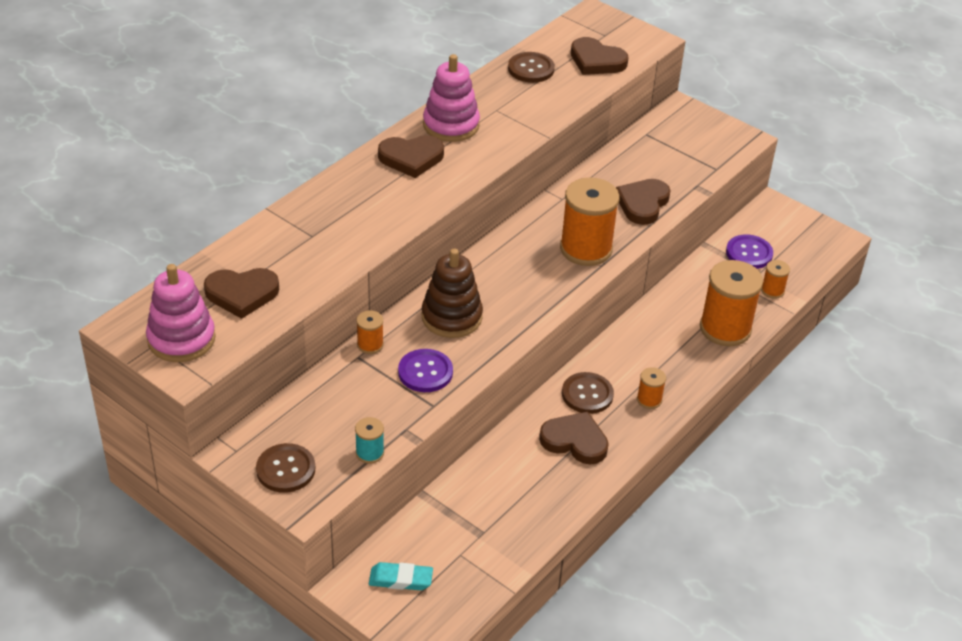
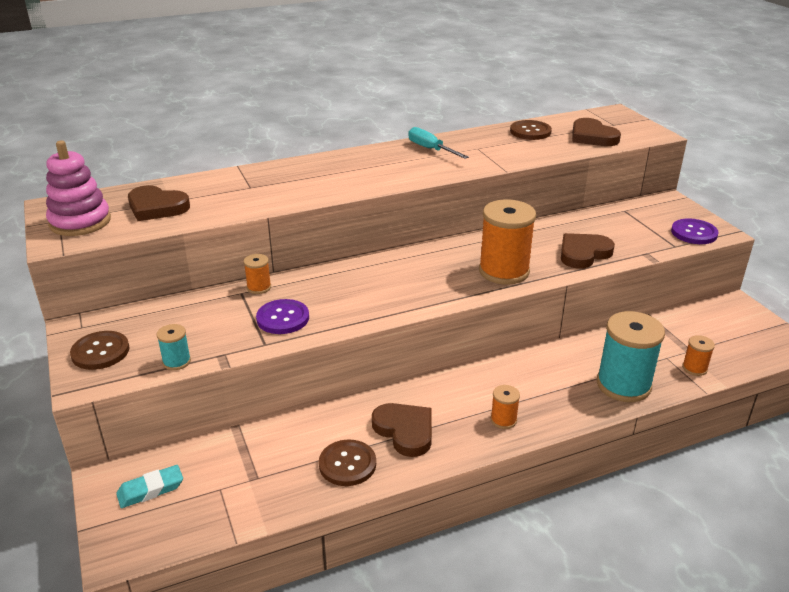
camera: 30 degrees right, 10 degrees down
turquoise eraser [369,562,433,590] -> turquoise eraser turned 60 degrees counterclockwise [116,465,183,508]
brown heart [378,135,444,178] -> none
brown stacking toy [422,249,483,338] -> none
pink stacking toy [423,54,480,142] -> turquoise screwdriver [408,127,469,159]
brown button [562,372,614,414] -> brown button moved to [319,439,376,486]
orange spool [700,260,763,346] -> turquoise spool [597,311,665,402]
purple button [726,235,773,269] -> purple button moved to [671,218,719,244]

